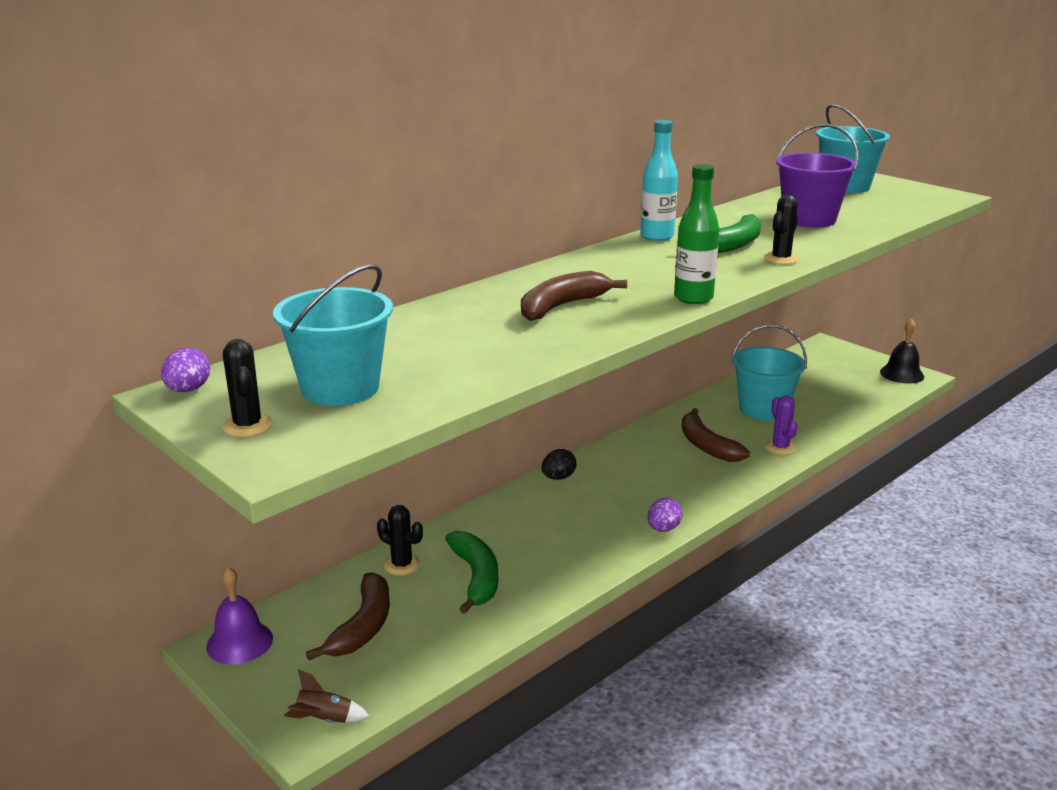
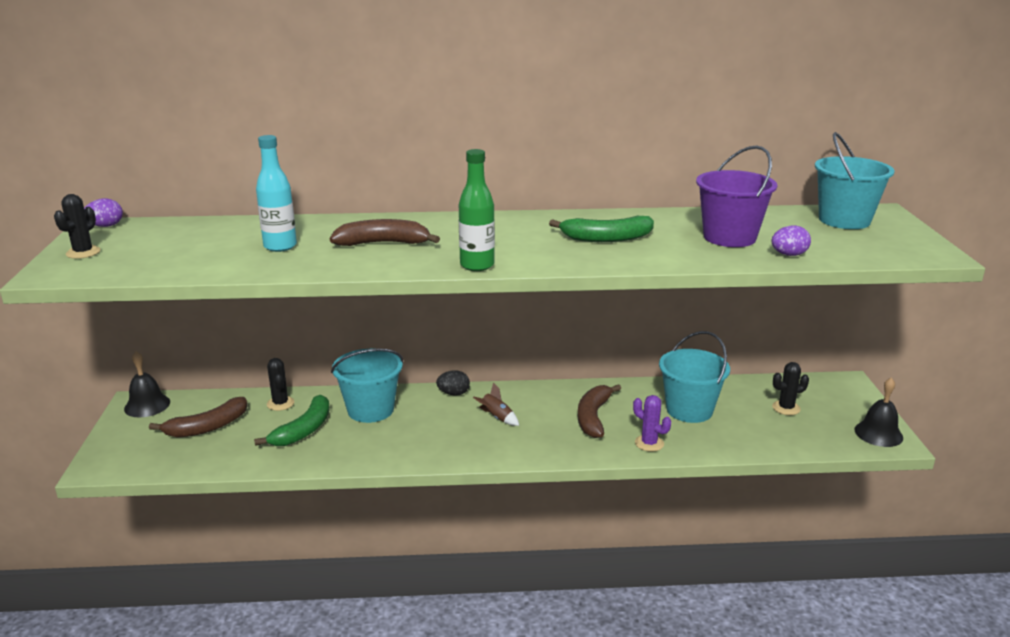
camera: 40 degrees right, 0 degrees up
purple bell [206,567,273,665] -> black bell [124,351,170,417]
turquoise bucket [273,264,393,406] -> turquoise bucket moved to [331,349,403,423]
brown rocket [284,669,370,723] -> brown rocket moved to [473,382,519,426]
turquoise bottle [640,120,678,241] -> turquoise bottle moved to [256,135,297,252]
purple egg [648,498,682,532] -> purple egg moved to [772,225,811,256]
black cactus [764,195,799,264] -> black cactus moved to [772,362,809,415]
purple cactus [765,396,798,455] -> purple cactus turned 75 degrees counterclockwise [633,395,671,452]

